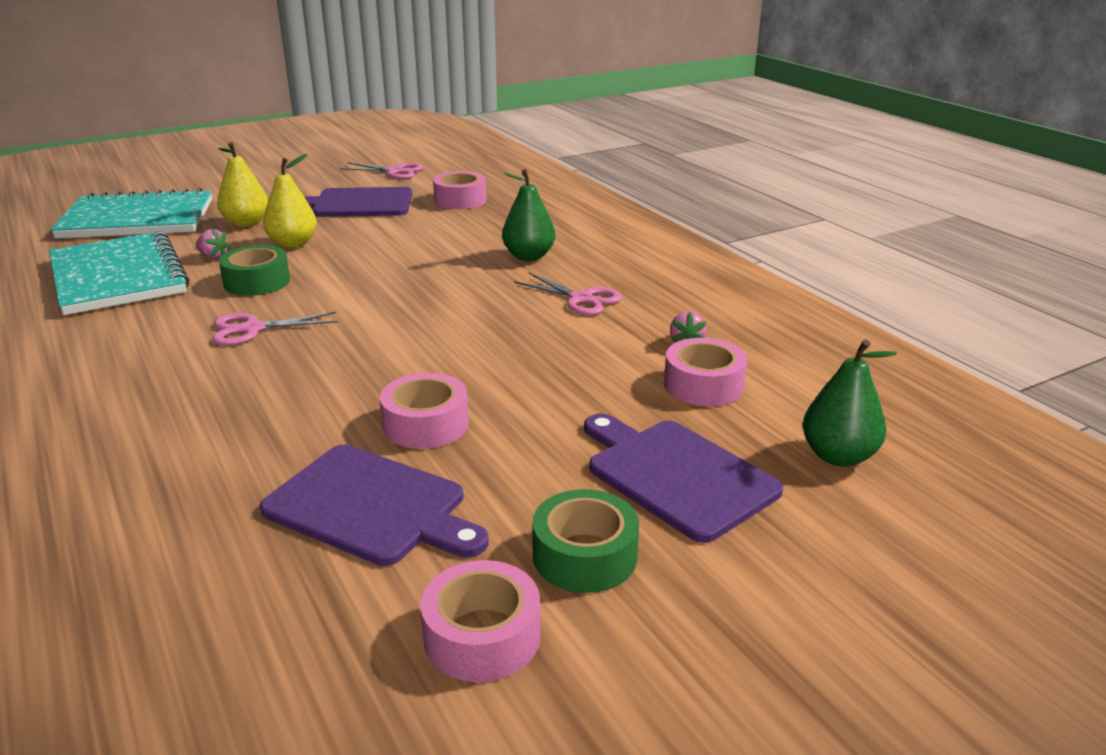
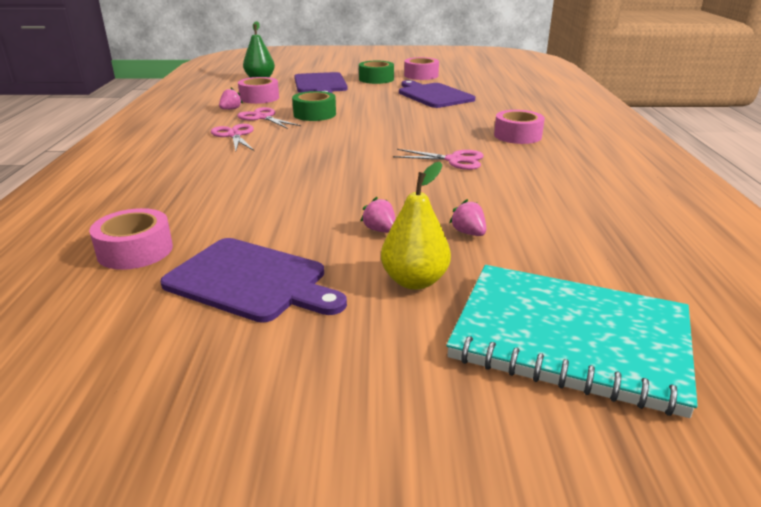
camera: 150 degrees left, 0 degrees up
turquoise notebook [49,231,189,315] -> none
green tape [219,245,290,296] -> green tape moved to [292,91,336,121]
yellow pear [263,154,317,248] -> pink strawberry [360,197,396,233]
pink scissors [340,162,424,179] -> pink scissors moved to [237,107,301,129]
pink tape [380,373,469,449] -> pink tape moved to [494,110,545,144]
green pear [502,169,555,261] -> none

